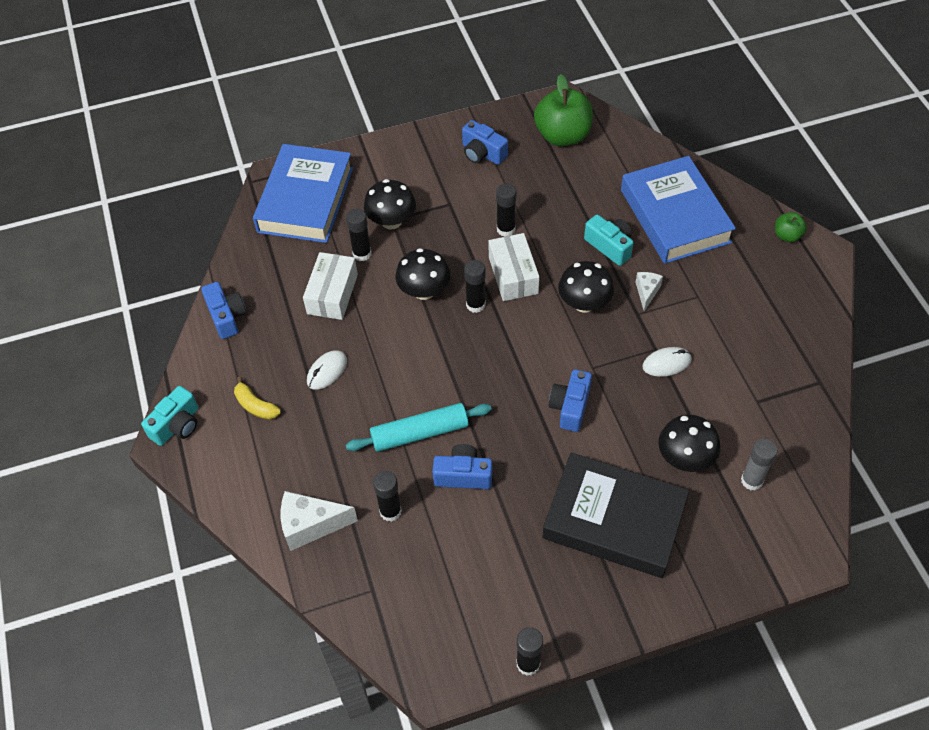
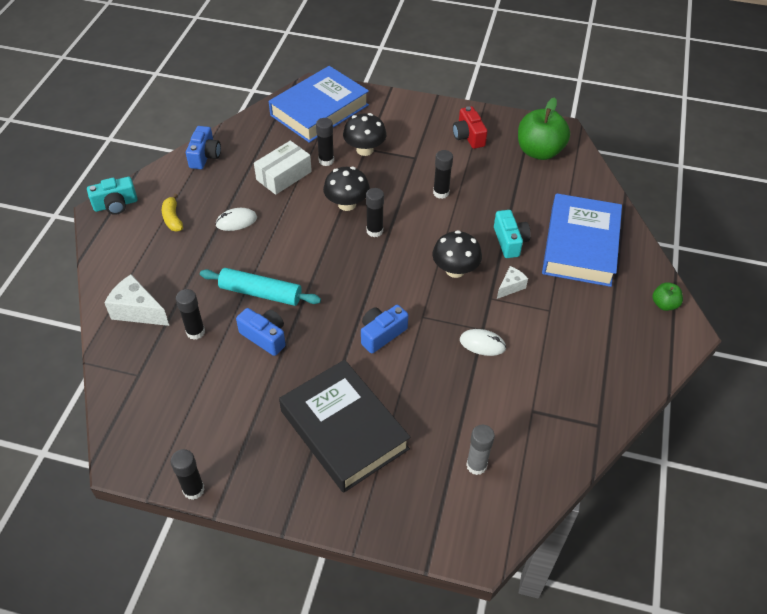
camera: 30 degrees right, 5 degrees down
blue camera [462,120,508,165] -> red camera [453,106,488,149]
white box [489,233,540,301] -> none
black mushroom [658,415,720,472] -> none

